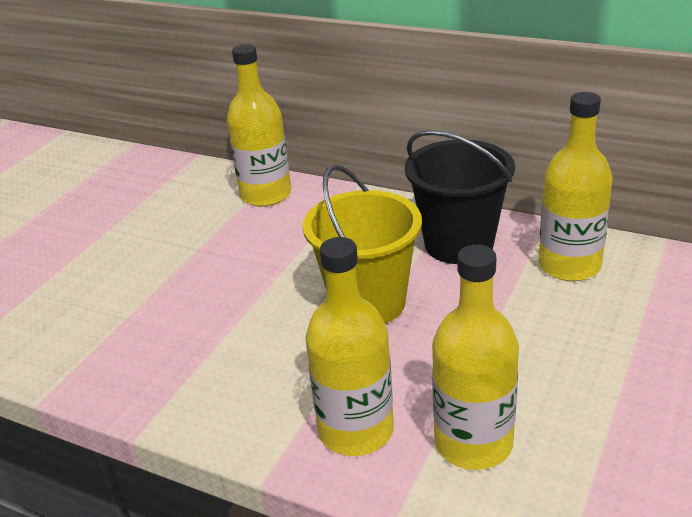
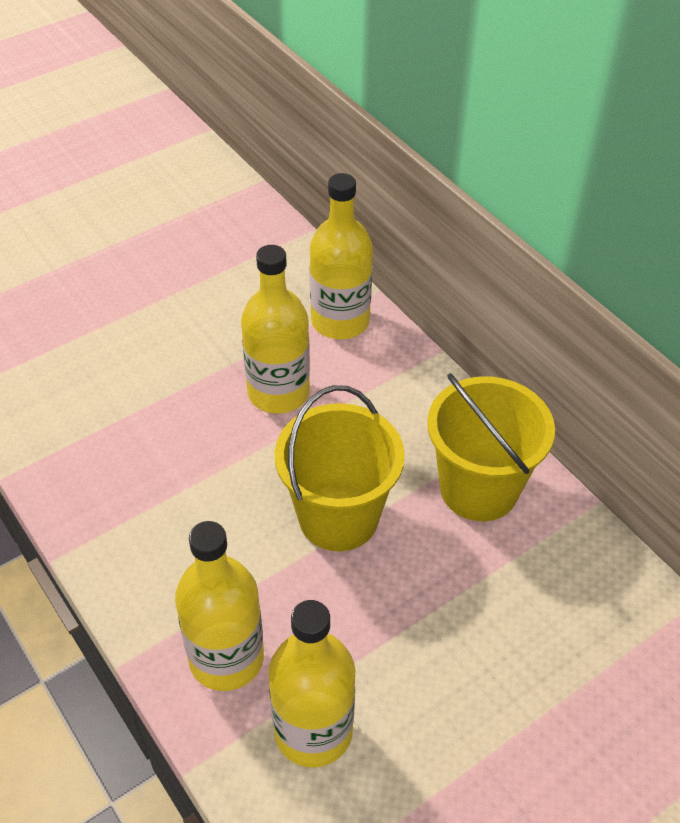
camera: 25 degrees right, 15 degrees up
black bucket [405,130,515,264] -> yellow bucket [427,373,555,521]
yellow bottle [538,92,612,281] -> yellow bottle moved to [241,245,310,414]

